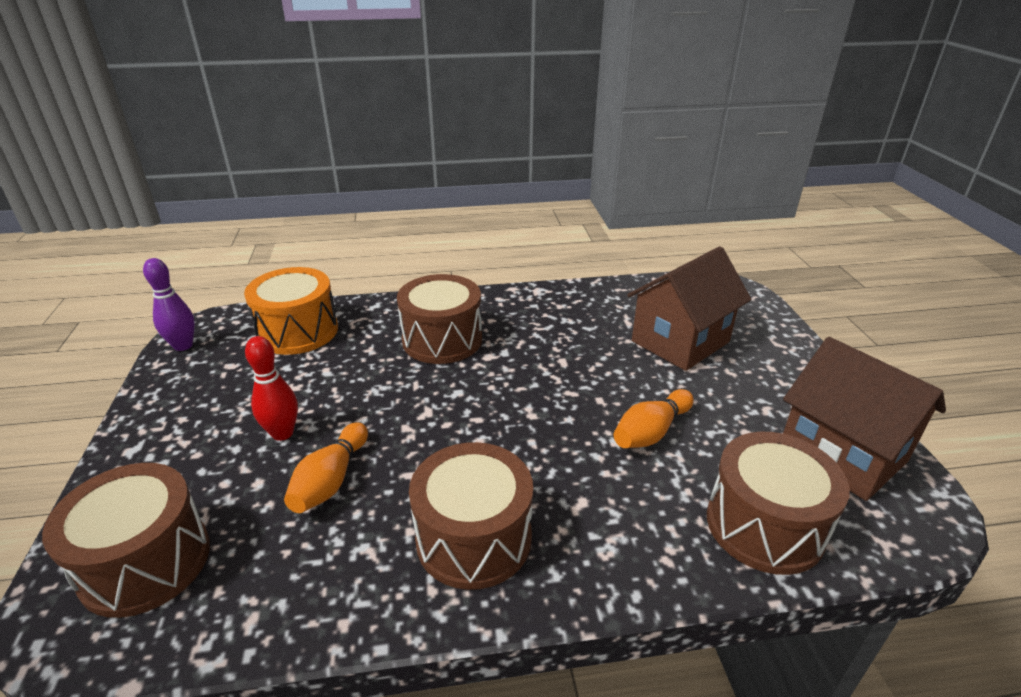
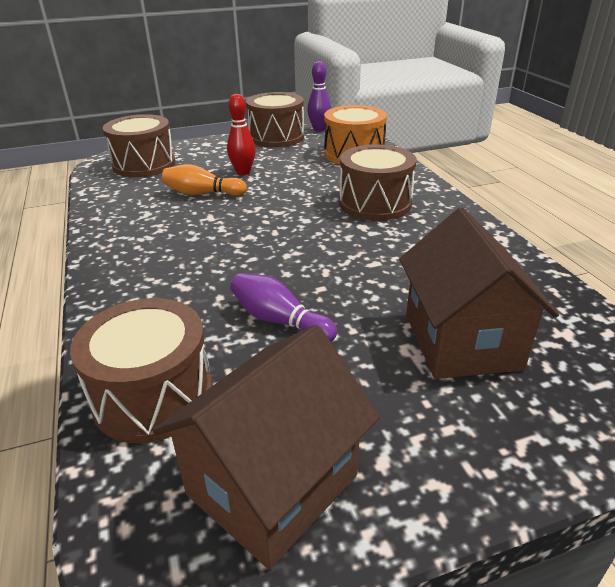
camera: 80 degrees right, 0 degrees up
brown drum [409,442,533,590] -> brown drum moved to [246,92,304,147]
orange bowling pin [614,389,694,448] -> purple bowling pin [230,273,337,342]
brown house [627,246,752,371] -> brown house turned 45 degrees clockwise [399,208,559,379]

